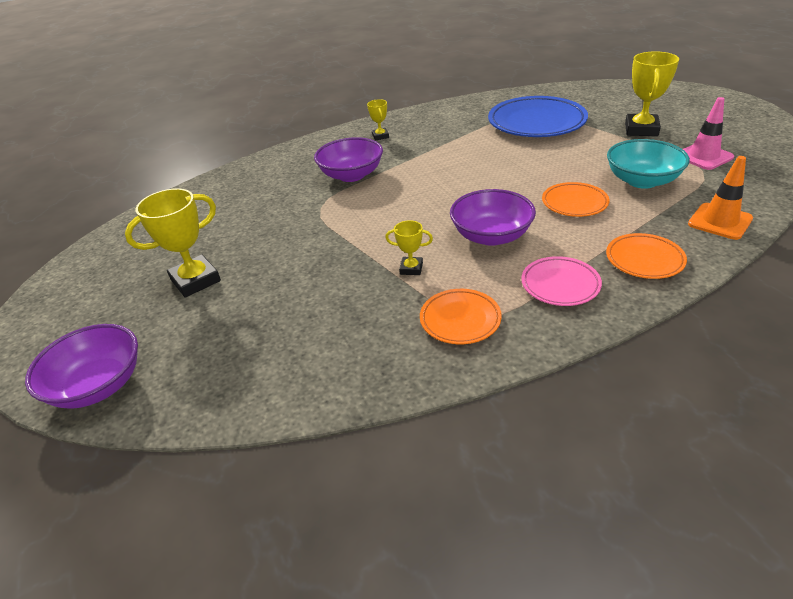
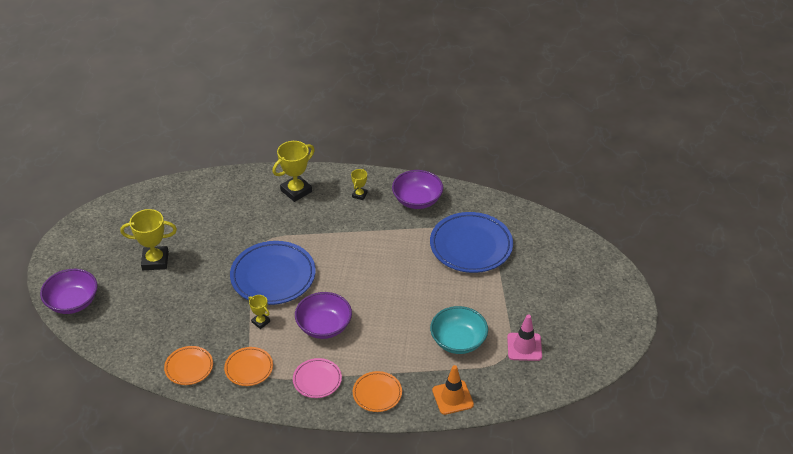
camera: 30 degrees right, 5 degrees up
purple bowl [314,137,383,182] -> purple bowl moved to [392,170,443,209]
orange plate [542,182,609,217] -> orange plate moved to [164,346,213,385]
yellow trophy [625,51,679,136] -> yellow trophy moved to [272,141,315,202]
none -> blue plate [230,241,316,305]

